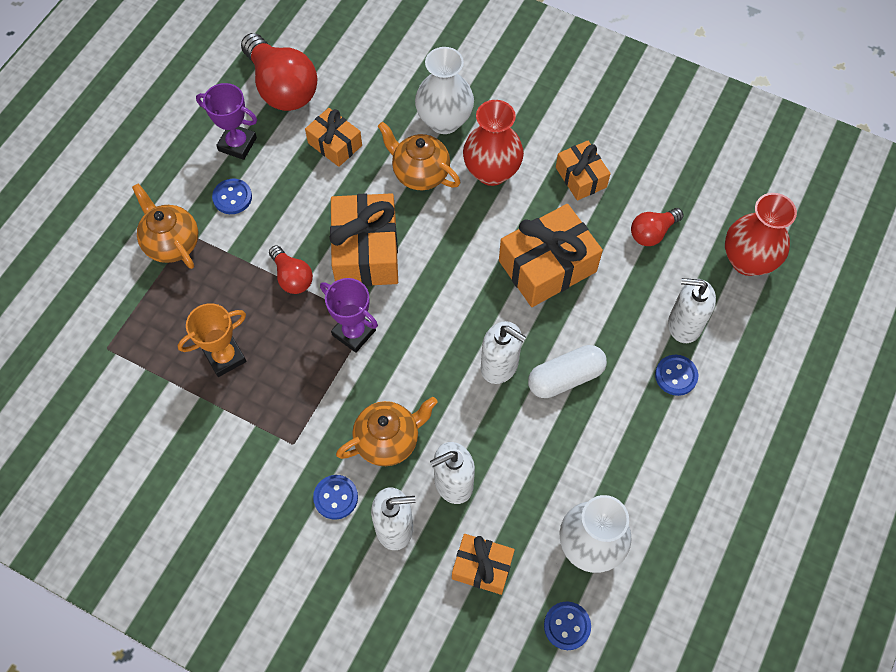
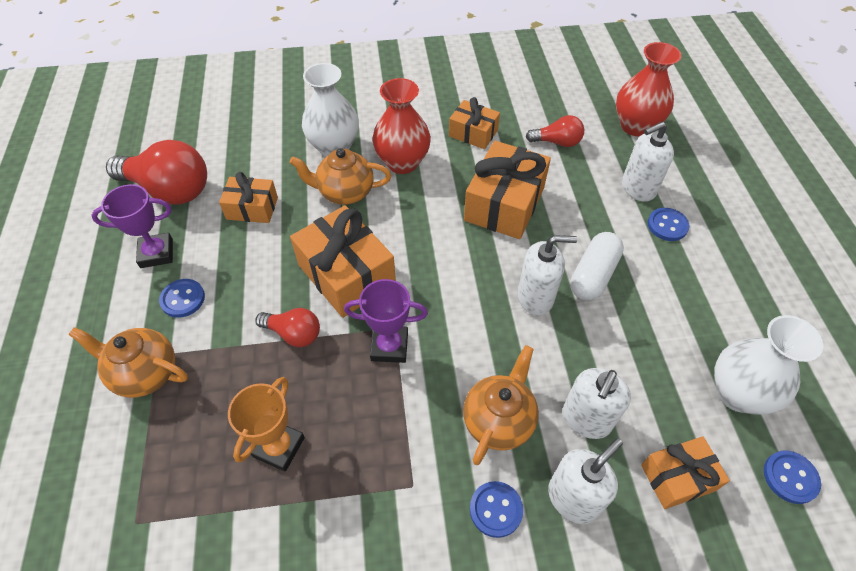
camera: 35 degrees left, 10 degrees down
red light bulb [631,208,683,246] -> red light bulb turned 105 degrees counterclockwise [526,115,584,147]

